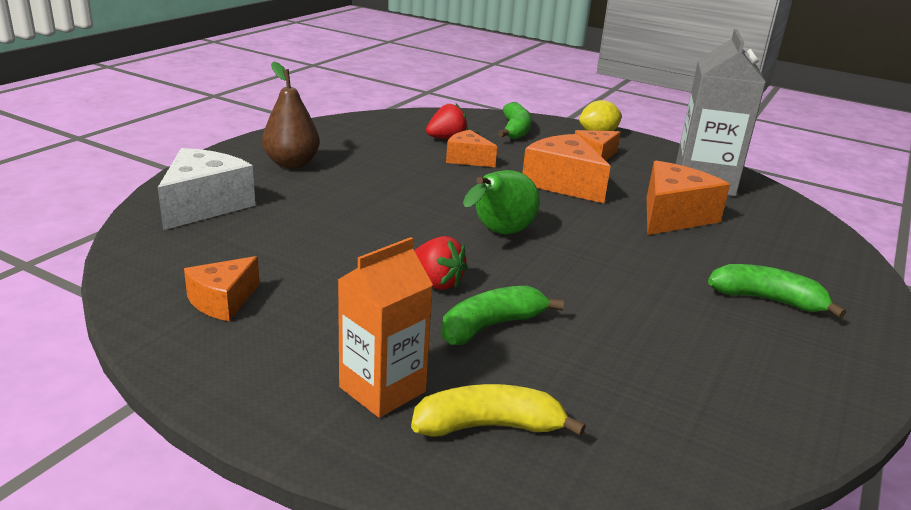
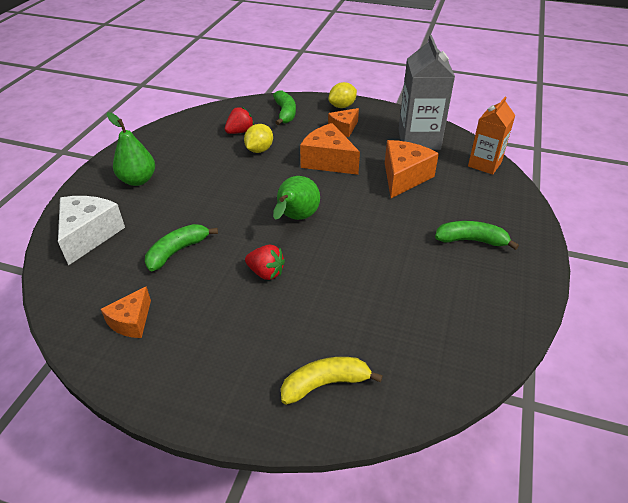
camera: 10 degrees left, 15 degrees up
brown pear [262,61,320,169] -> green pear [107,112,155,186]
orange carton [338,237,433,418] -> orange carton moved to [468,97,515,175]
green banana [441,286,564,345] -> green banana moved to [145,224,218,271]
orange cheese [446,130,497,167] -> yellow lemon [244,124,273,153]

